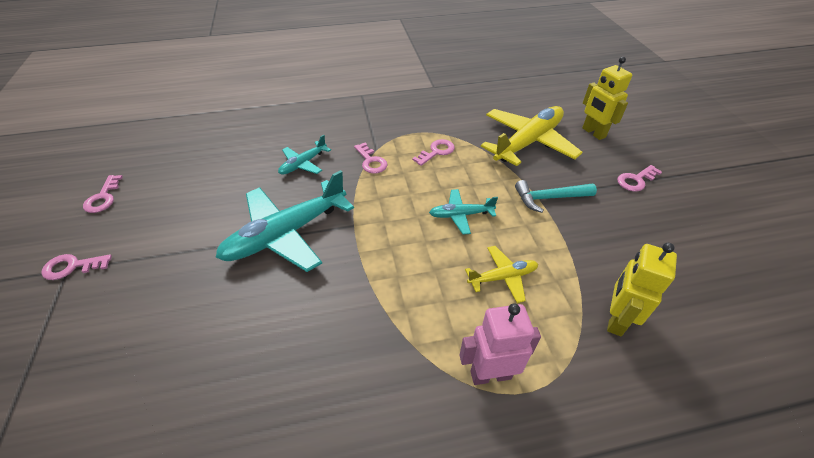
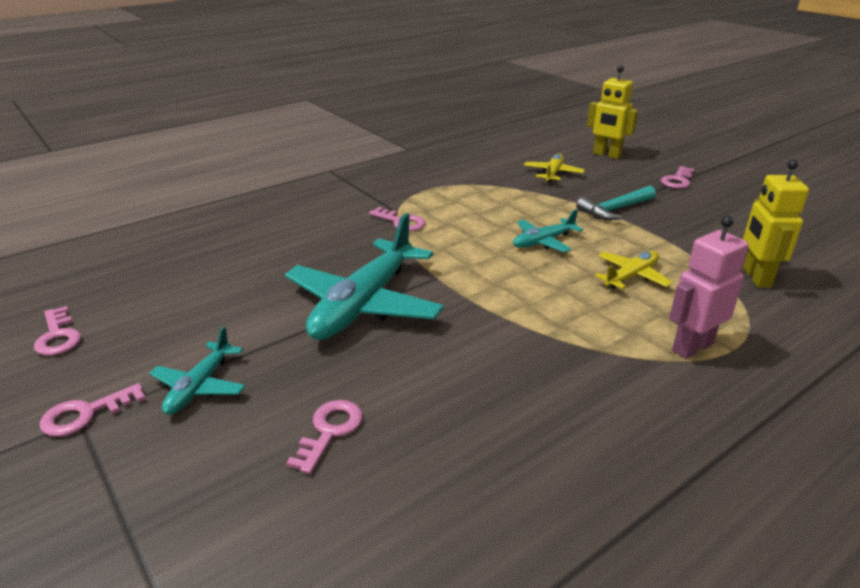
camera: 25 degrees left, 15 degrees down
turquoise plane [278,135,331,175] -> turquoise plane moved to [149,327,245,415]
pink key [412,139,455,166] -> pink key moved to [286,400,363,474]
yellow plane [481,106,583,166] -> yellow plane [524,153,585,183], size x0.50

